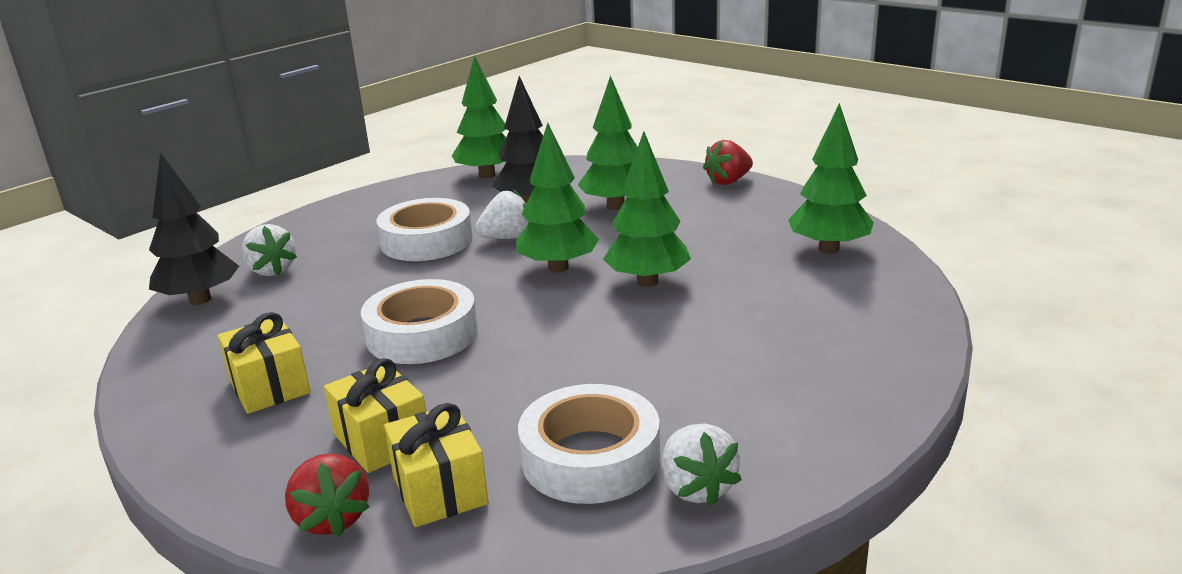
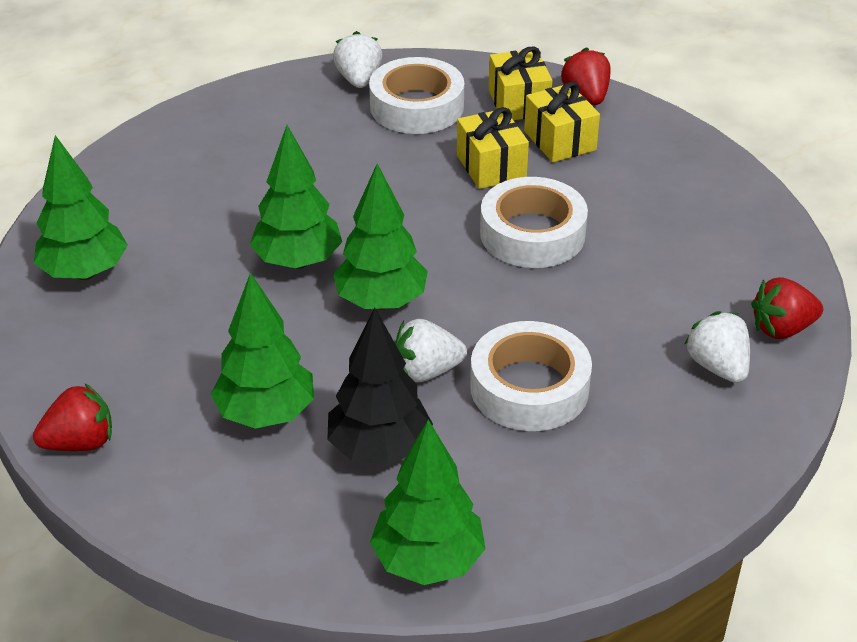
camera: 170 degrees left, 15 degrees up
black tree [149,153,239,305] -> red strawberry [751,277,823,339]
yellow gift [218,312,311,414] -> yellow gift moved to [457,107,529,189]

